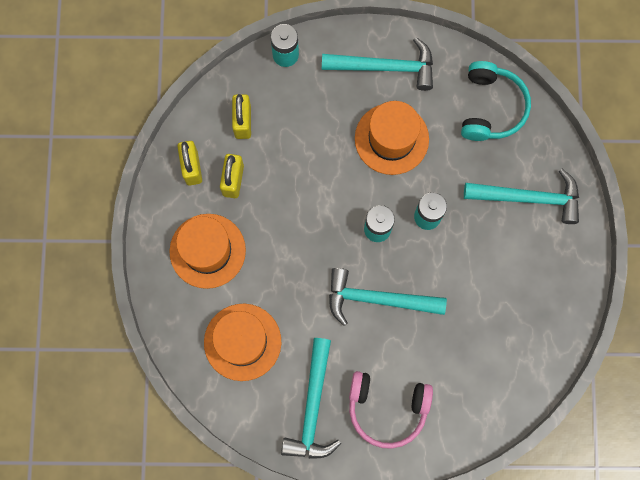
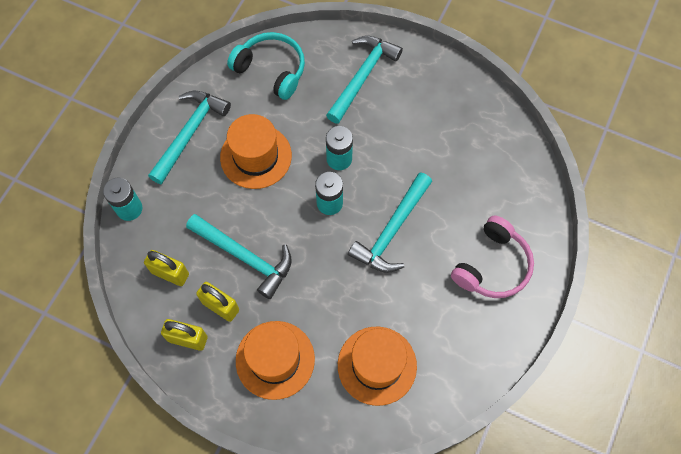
camera: 65 degrees left, 10 degrees down
turquoise hammer [281,338,341,459] -> turquoise hammer moved to [186,214,292,299]

